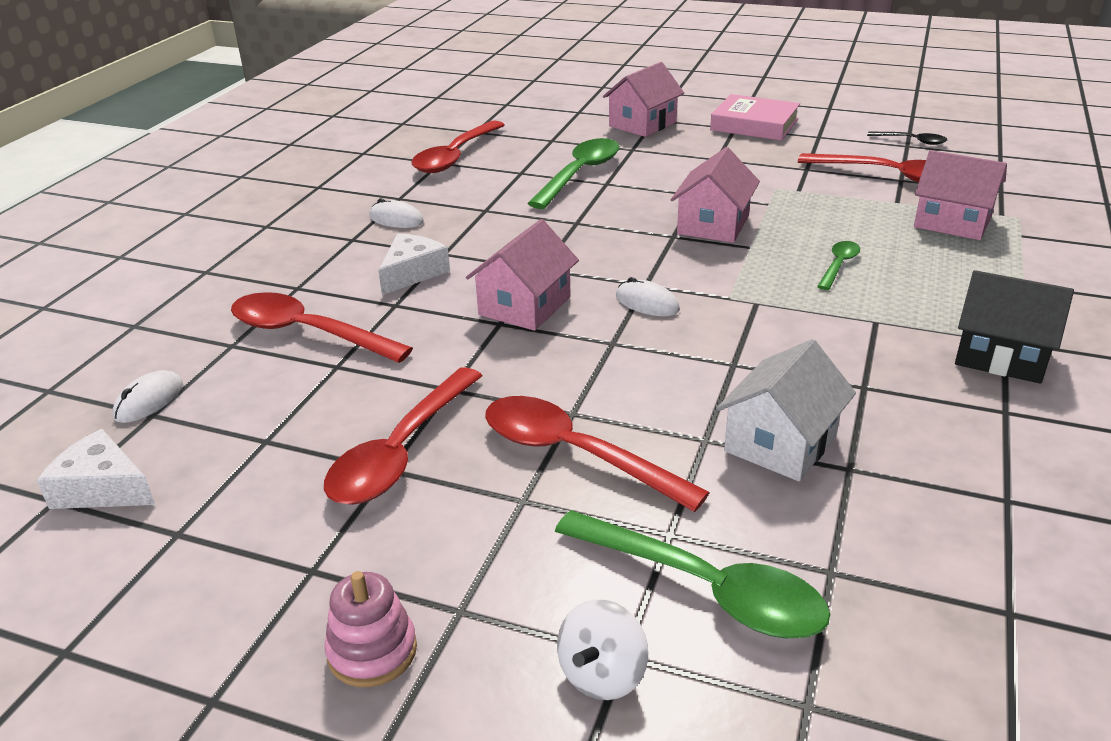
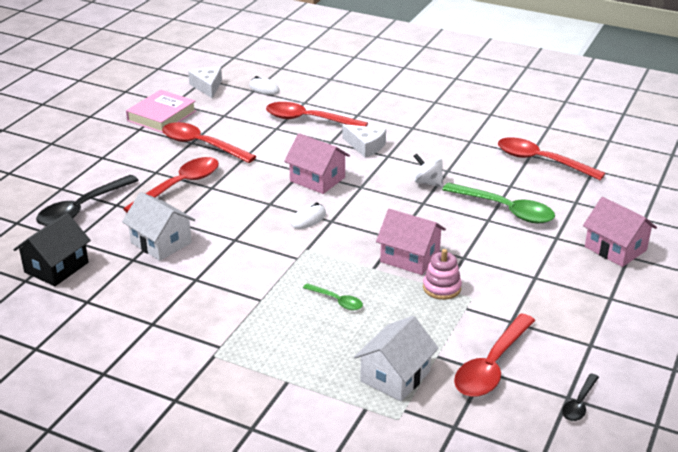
camera: 95 degrees right, 0 degrees up
white cheese [37,429,155,509] -> white cheese turned 45 degrees counterclockwise [188,67,222,99]
red spoon [231,292,413,363] -> red spoon turned 105 degrees counterclockwise [266,102,368,127]
pink stacking toy [324,571,417,687] -> pink stacking toy moved to [423,249,462,300]
white mouse [369,198,424,228] -> none
green spoon [555,510,830,638] -> black spoon [36,175,139,226]
white spinning top [557,599,648,700] -> white spinning top moved to [414,153,443,187]
pink book [710,94,800,141] -> pink book moved to [126,90,196,133]
pink house [914,150,1007,240] -> white house [354,316,439,402]
black house [955,270,1074,383] -> black house moved to [13,213,91,286]

